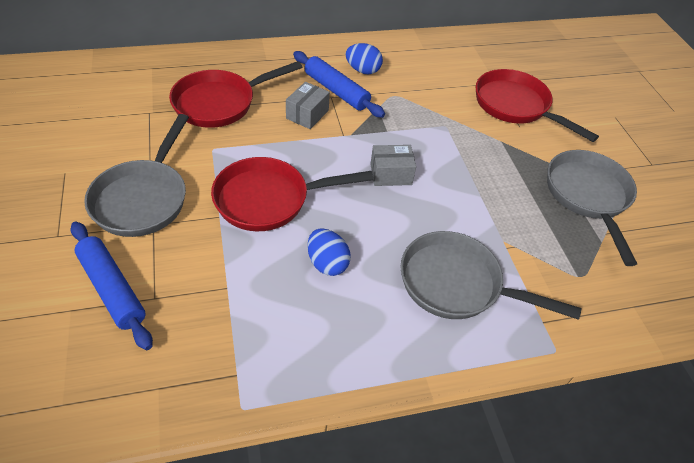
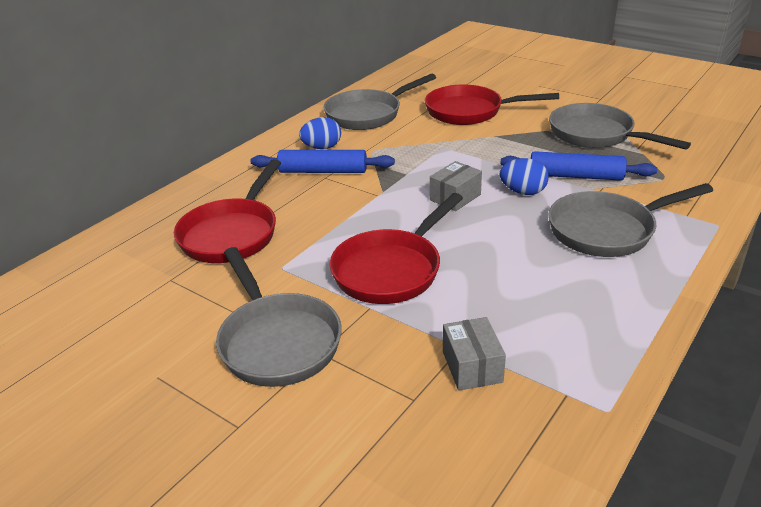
camera: 35 degrees left, 15 degrees down
blue rolling pin [70,221,153,350] -> blue rolling pin moved to [500,151,657,181]
grey box [286,82,330,129] -> grey box moved to [443,317,506,391]
blue egg [308,228,351,276] -> blue egg moved to [500,158,549,195]
none -> grey pan [324,74,436,130]

